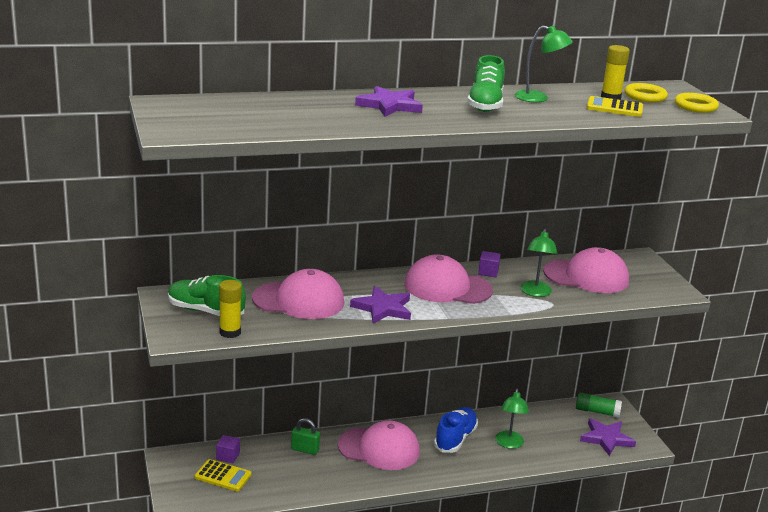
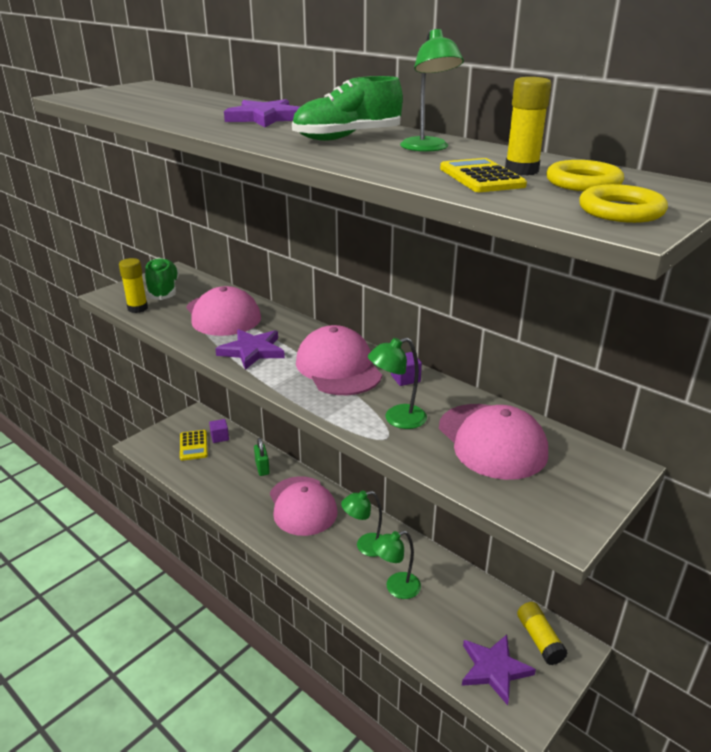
camera: 60 degrees right, 5 degrees up
blue shoe [434,407,478,453] -> green lamp [341,491,382,557]
green glue stick [576,392,622,418] -> yellow glue stick [517,602,568,665]

